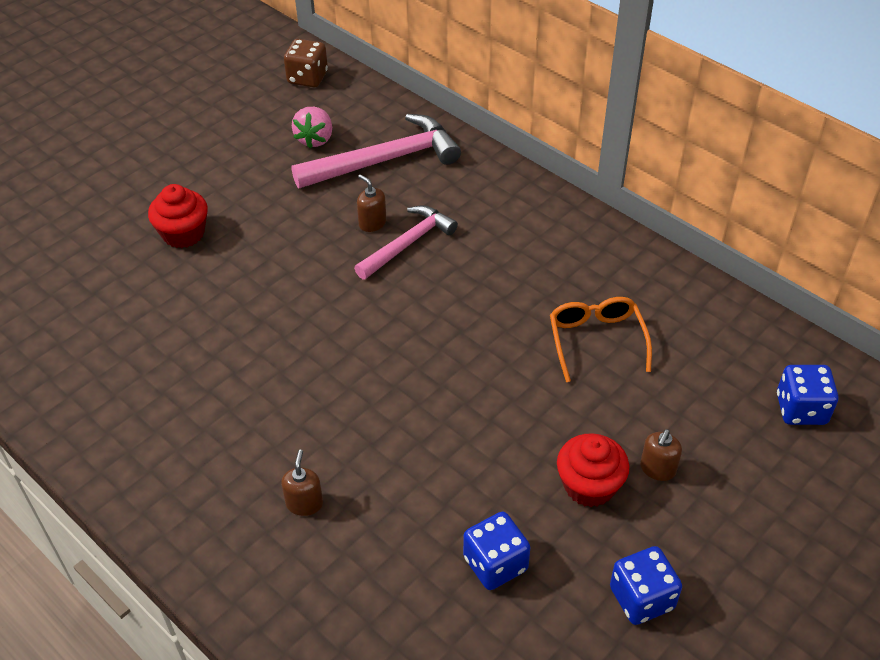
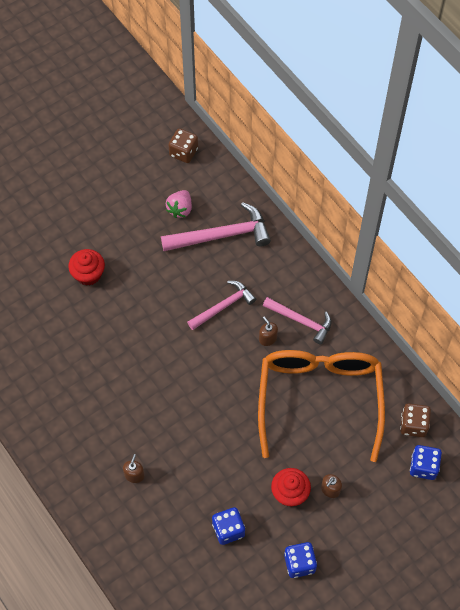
camera: 10 degrees right, 15 degrees up
brown soap dispenser [357,174,387,232] -> brown soap dispenser moved to [259,316,278,346]
orange glasses [550,297,652,382] -> orange glasses [258,350,385,462], size x2.21
none -> pink hammer [263,297,332,345]
none -> brown dice [400,403,431,437]

